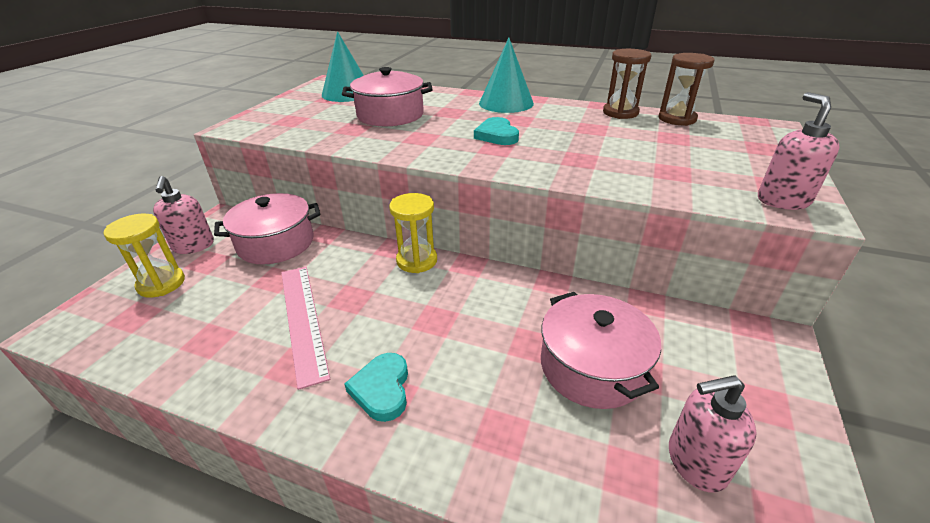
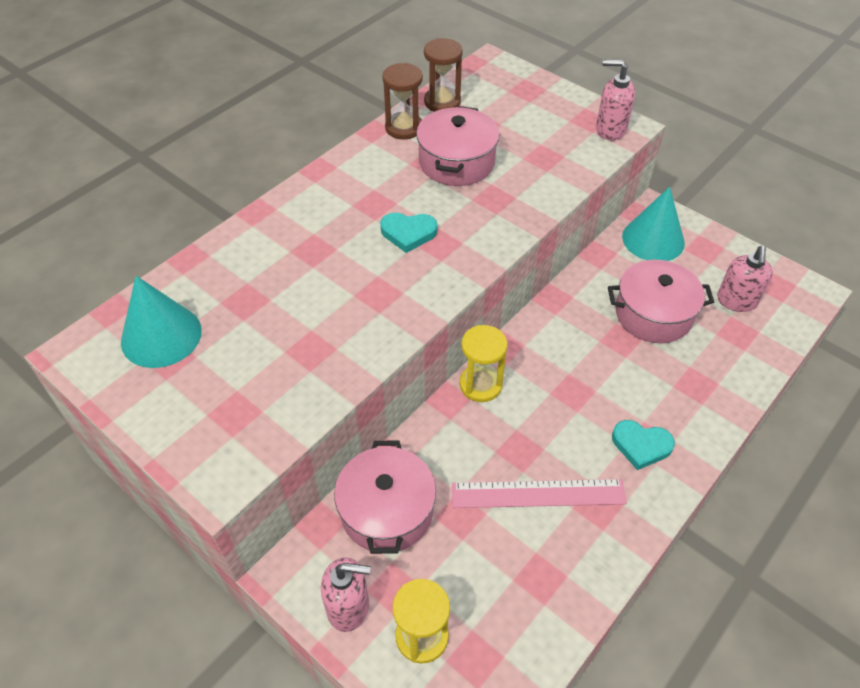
camera: 70 degrees left, 15 degrees up
pink pot [342,67,433,126] -> pink pot moved to [416,106,499,186]
turquoise cone [479,38,534,113] -> turquoise cone moved to [622,187,685,261]

